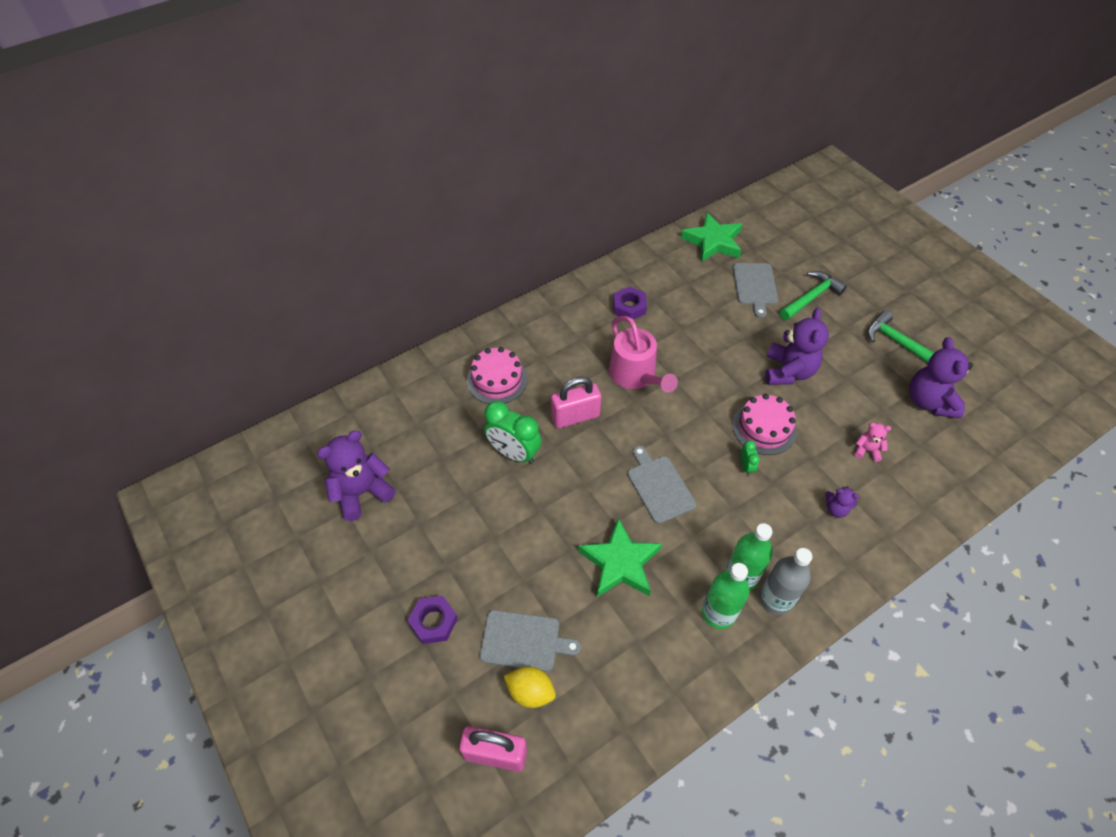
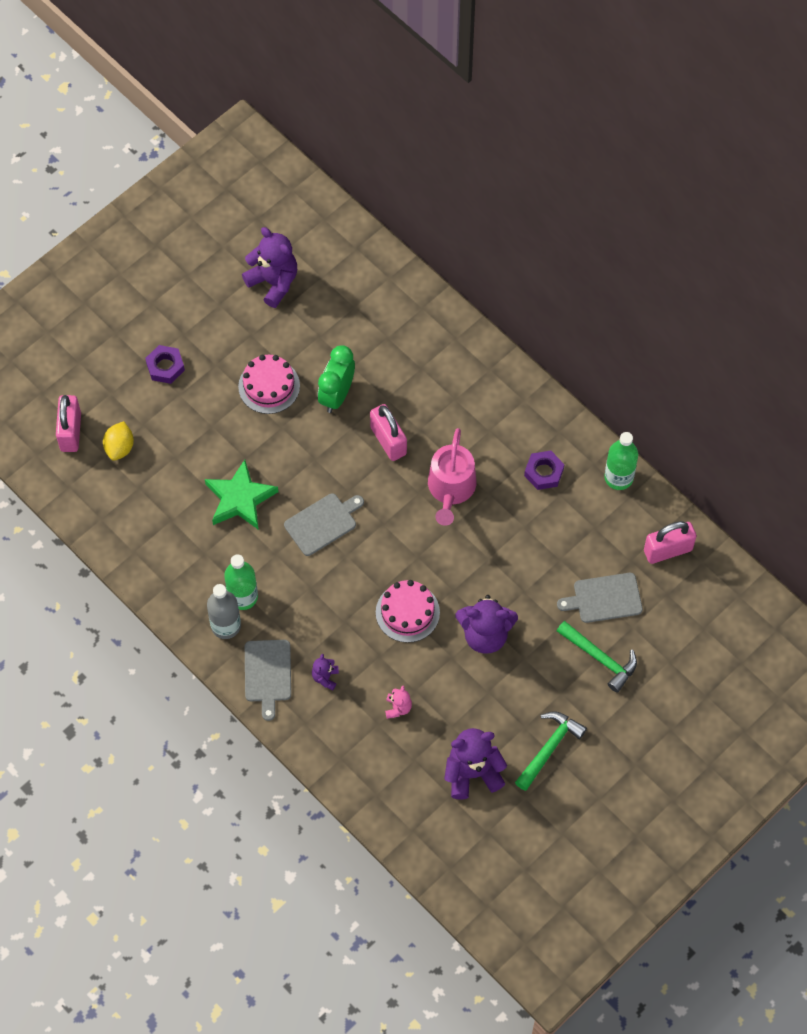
camera: 80 degrees right, 10 degrees up
pink cake [467,347,528,404] -> pink cake moved to [238,355,300,414]
grey cutting board [480,610,581,671] -> grey cutting board moved to [245,640,291,721]
pink watering can [609,316,678,393] -> pink watering can turned 45 degrees counterclockwise [428,428,476,526]
green star [681,212,742,263] -> pink padlock [644,521,696,564]
green bottle [702,563,750,629] -> green bottle moved to [604,432,638,490]
green clock [741,440,760,476] -> none

